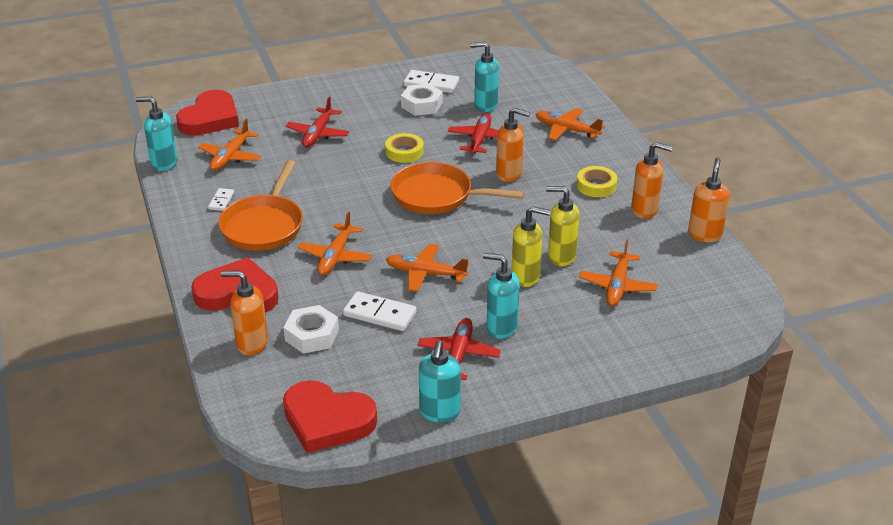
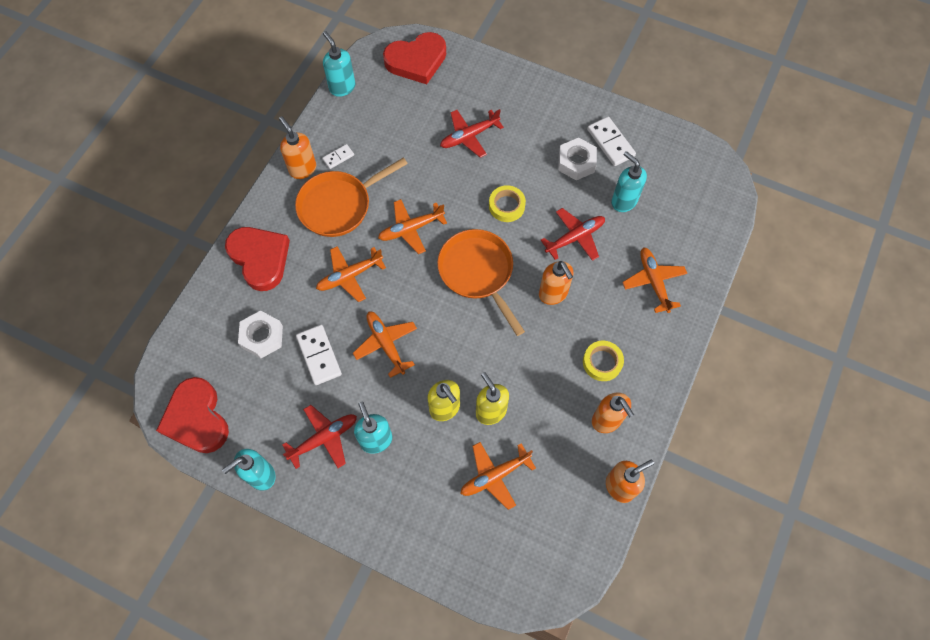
camera: 45 degrees right, 30 degrees up
orange plane [198,119,261,171] -> orange plane moved to [378,199,447,254]
orange soap dispenser [221,271,268,355] -> orange soap dispenser moved to [279,116,316,179]

